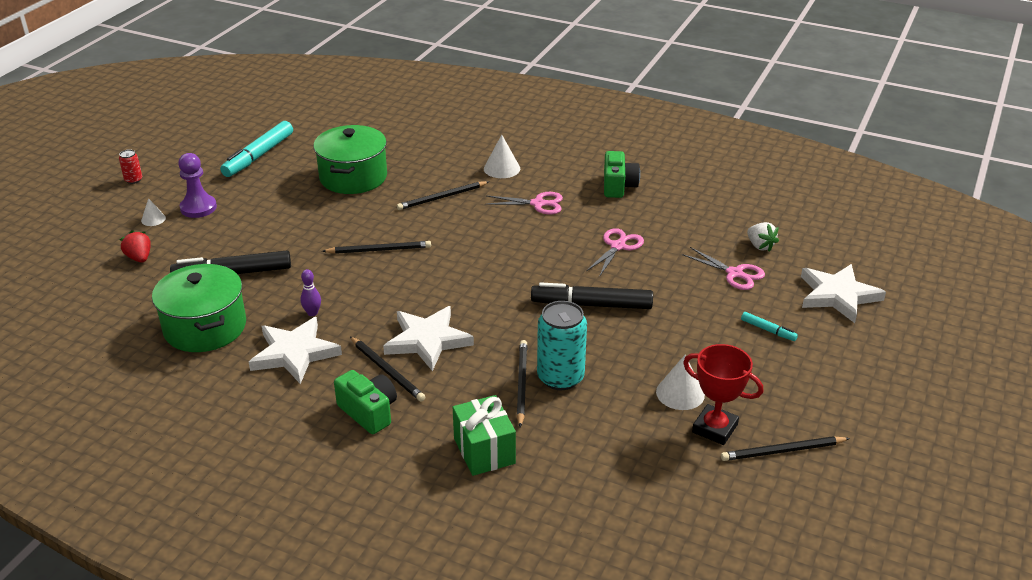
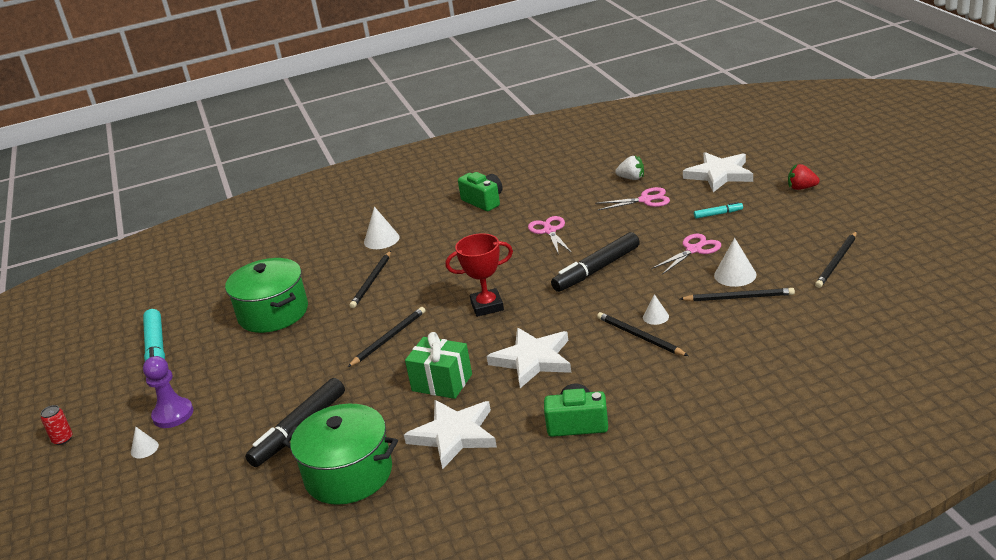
camera: 40 degrees left, 5 degrees down
red strawberry [119,230,151,263] -> red strawberry moved to [788,164,820,190]
purple bowling pin [301,269,321,316] -> none
black pencil [350,336,425,402] -> black pencil moved to [680,288,795,301]
green gift [453,395,516,476] -> green gift moved to [405,332,472,399]
pink scissors [485,192,563,214] -> pink scissors moved to [651,234,721,275]
turquoise can [537,301,587,390] -> white cone [643,294,669,325]
red trophy [683,344,763,445] -> red trophy moved to [446,233,513,317]

